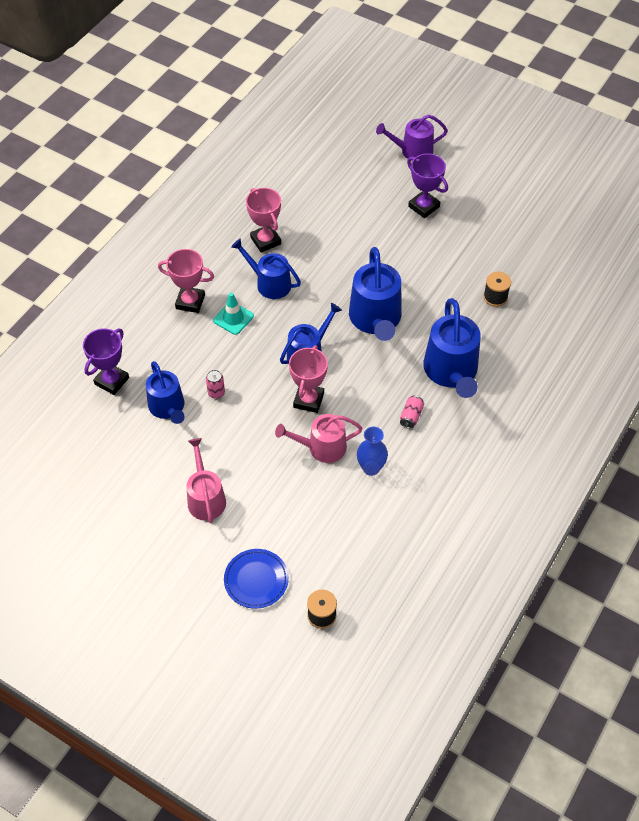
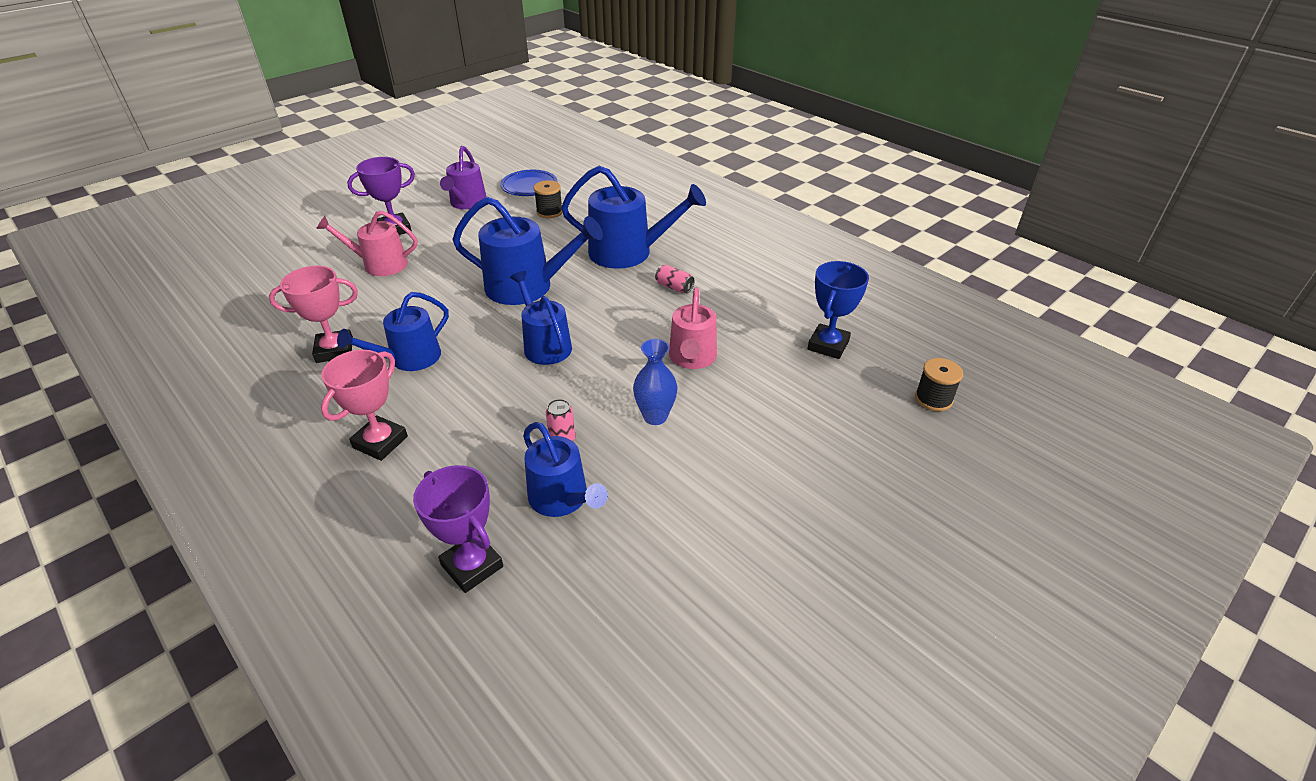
camera: 75 degrees left, 15 degrees down
blue watering can [146,361,184,424] -> blue watering can turned 60 degrees clockwise [523,422,608,517]
pink watering can [186,438,226,523] -> pink watering can moved to [316,210,418,276]
turquoise traffic cone [213,293,254,335] -> none
blue plate [224,549,289,609] -> blue plate moved to [500,170,558,196]
pink trophy [289,345,328,413] -> none
blue vase [357,427,388,476] -> blue vase moved to [633,339,677,425]
purple watering can [376,115,448,161] -> purple watering can moved to [440,146,487,209]
none -> blue trophy [808,261,869,359]

